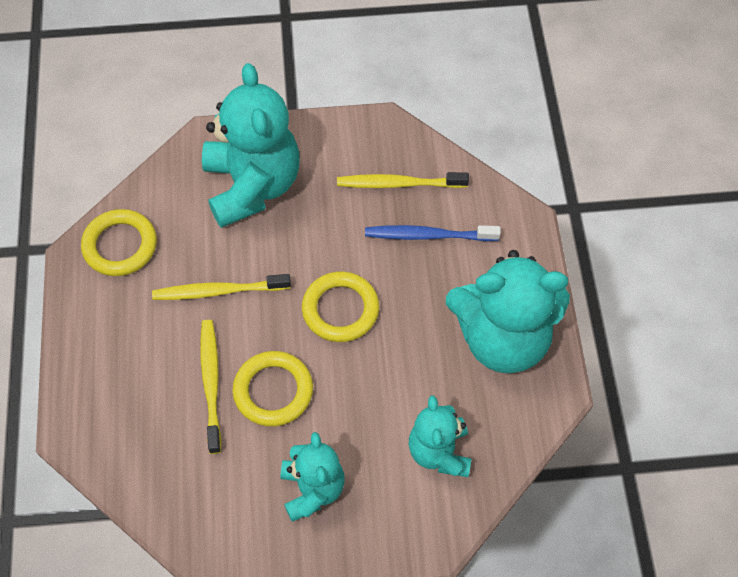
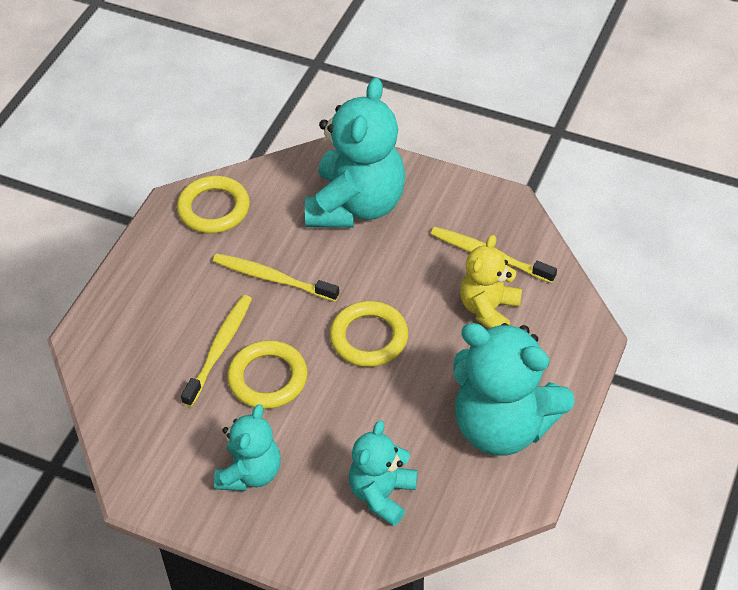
camera: 30 degrees right, 10 degrees down
blue toothbrush [365,225,501,241] -> yellow teddy bear [460,235,522,328]

